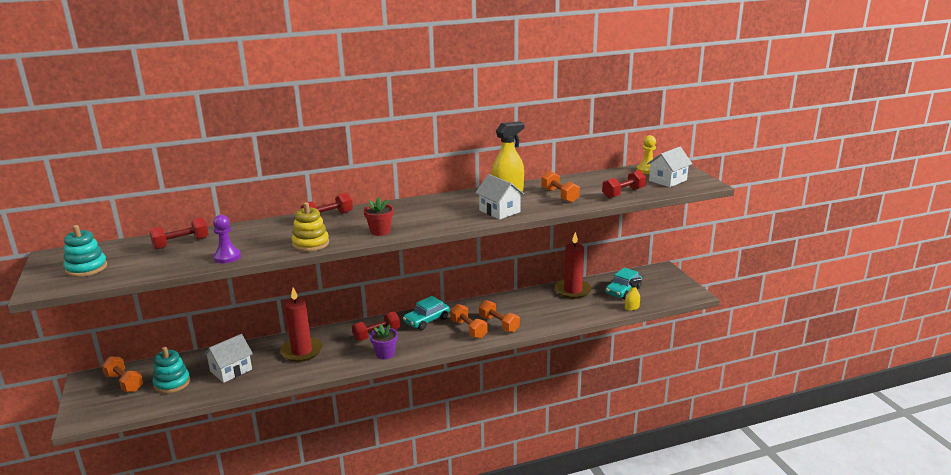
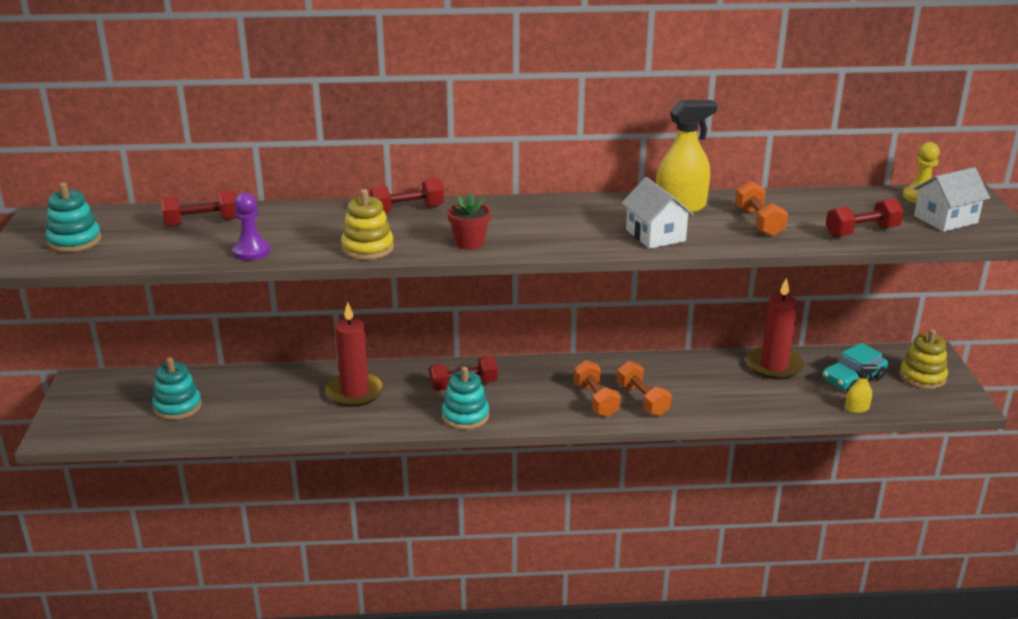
camera: 15 degrees right, 5 degrees up
orange dumbbell [101,356,143,392] -> none
white house [203,334,253,383] -> none
purple flower pot [370,324,398,359] -> turquoise stacking toy [442,366,489,430]
turquoise car [403,296,450,330] -> none
none -> yellow stacking toy [899,329,948,389]

